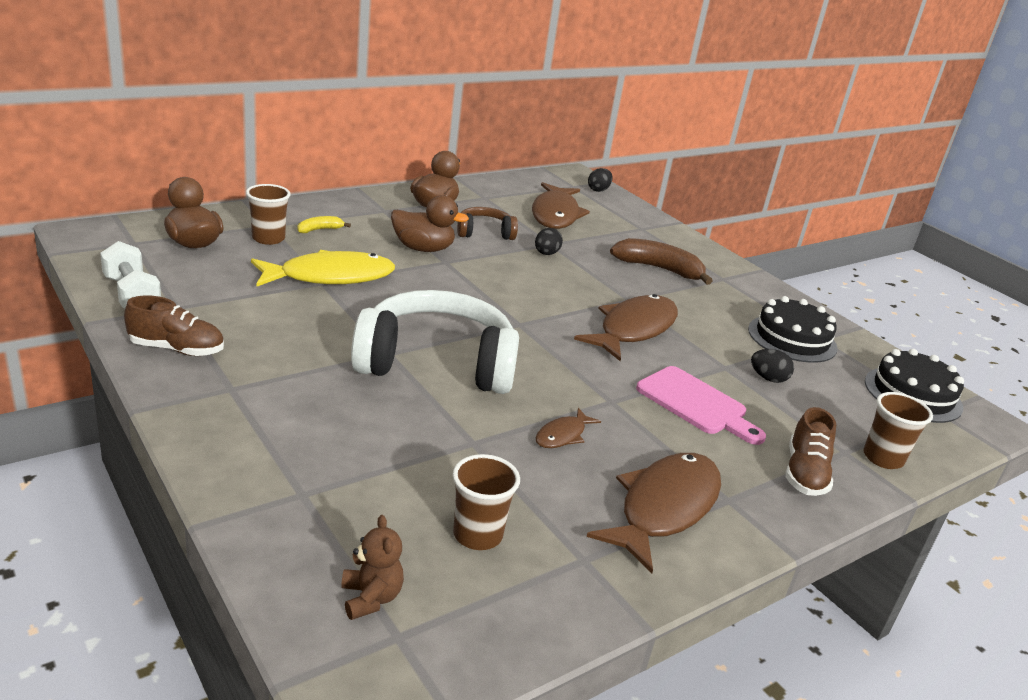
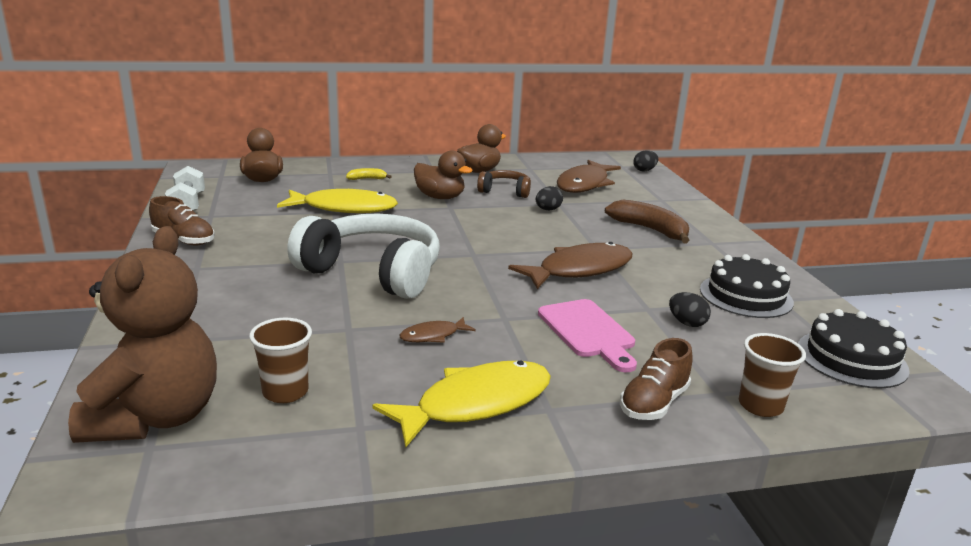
camera: 25 degrees right, 5 degrees down
brown cup [246,184,291,245] -> none
brown teddy bear [341,515,404,620] -> brown teddy bear [68,226,217,443], size x2.43
brown fish [587,453,721,573] -> yellow fish [373,361,551,448]

